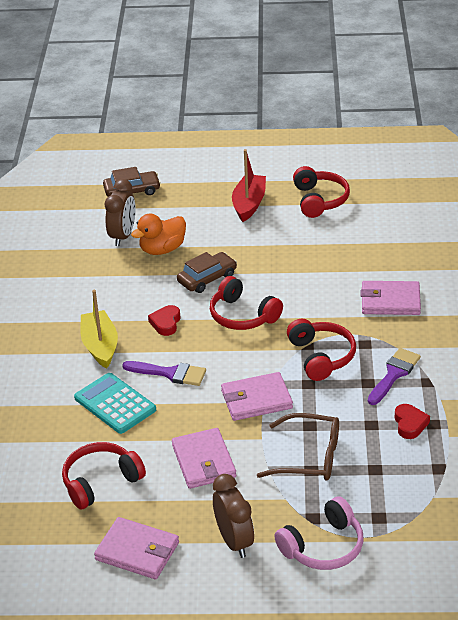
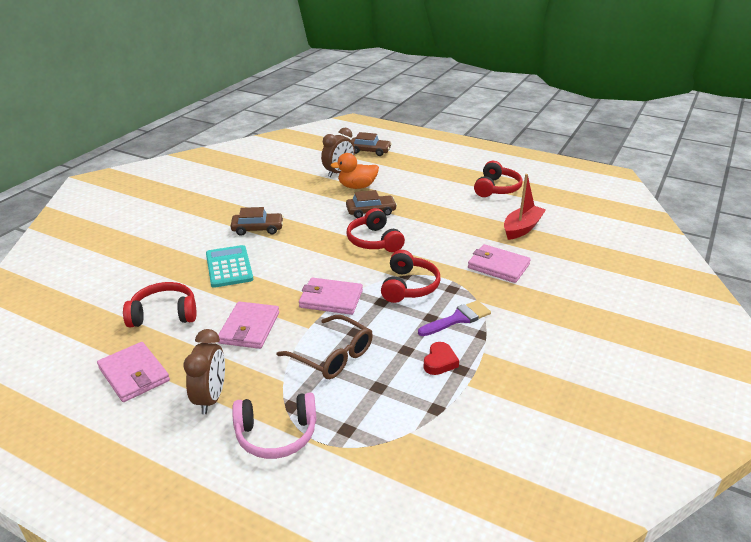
camera: 25 degrees right, 5 degrees down
yellow boat [80,290,118,369] -> brown car [231,207,284,236]
purple brush [122,361,206,386] -> none
red heart [148,305,180,336] -> none
red boat [232,149,266,222] -> red boat moved to [504,174,546,240]

